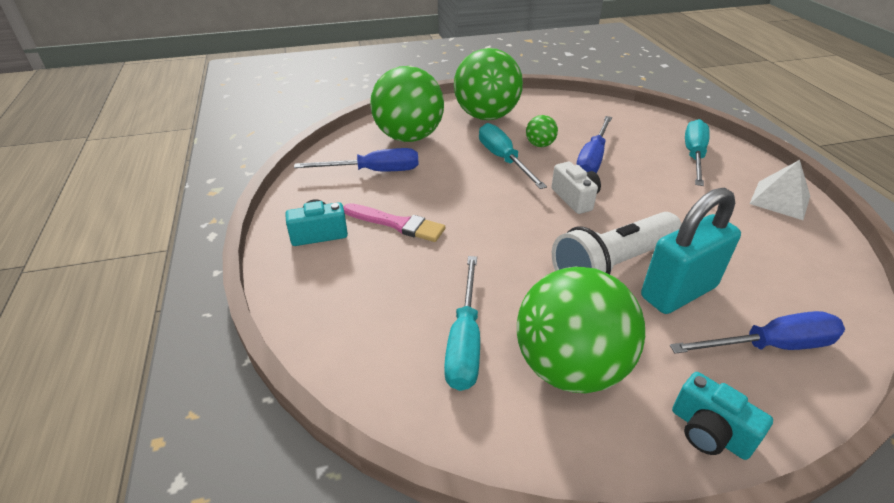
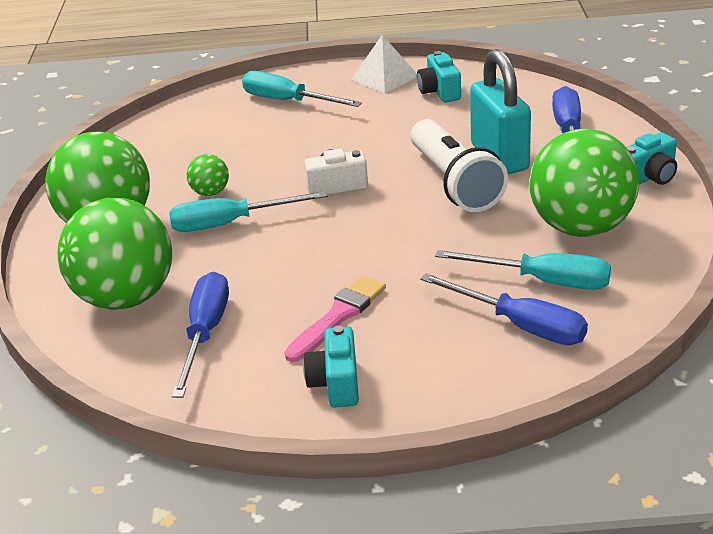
camera: 75 degrees left, 5 degrees down
blue screwdriver [576,116,612,173] -> blue screwdriver moved to [420,273,588,345]
none -> turquoise camera [417,51,461,102]

